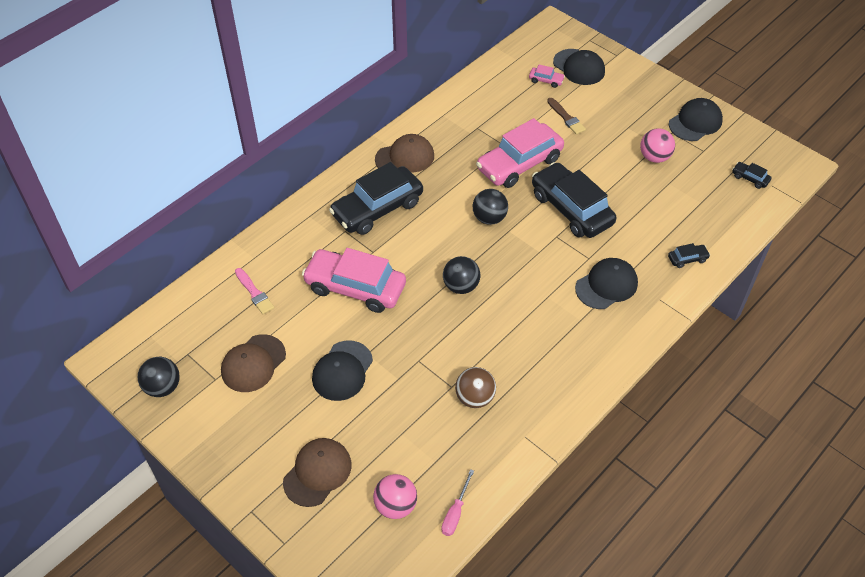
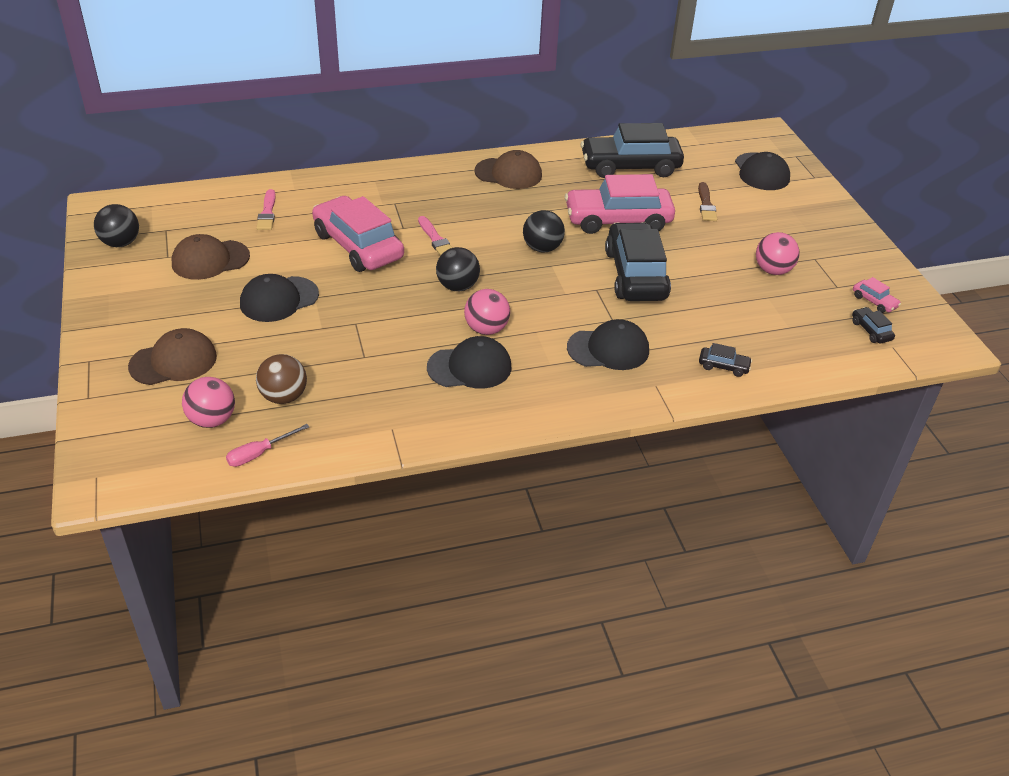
camera: 30 degrees right, 10 degrees down
black car [329,162,423,235] -> black car moved to [581,123,684,178]
brown ball [455,367,496,408] -> brown ball moved to [256,354,307,404]
pink car [529,64,565,88] -> pink car moved to [853,277,901,313]
black cap [669,98,723,141] -> black cap moved to [427,336,511,389]
none -> pink brush [418,216,452,256]
none -> pink ball [464,289,510,335]

